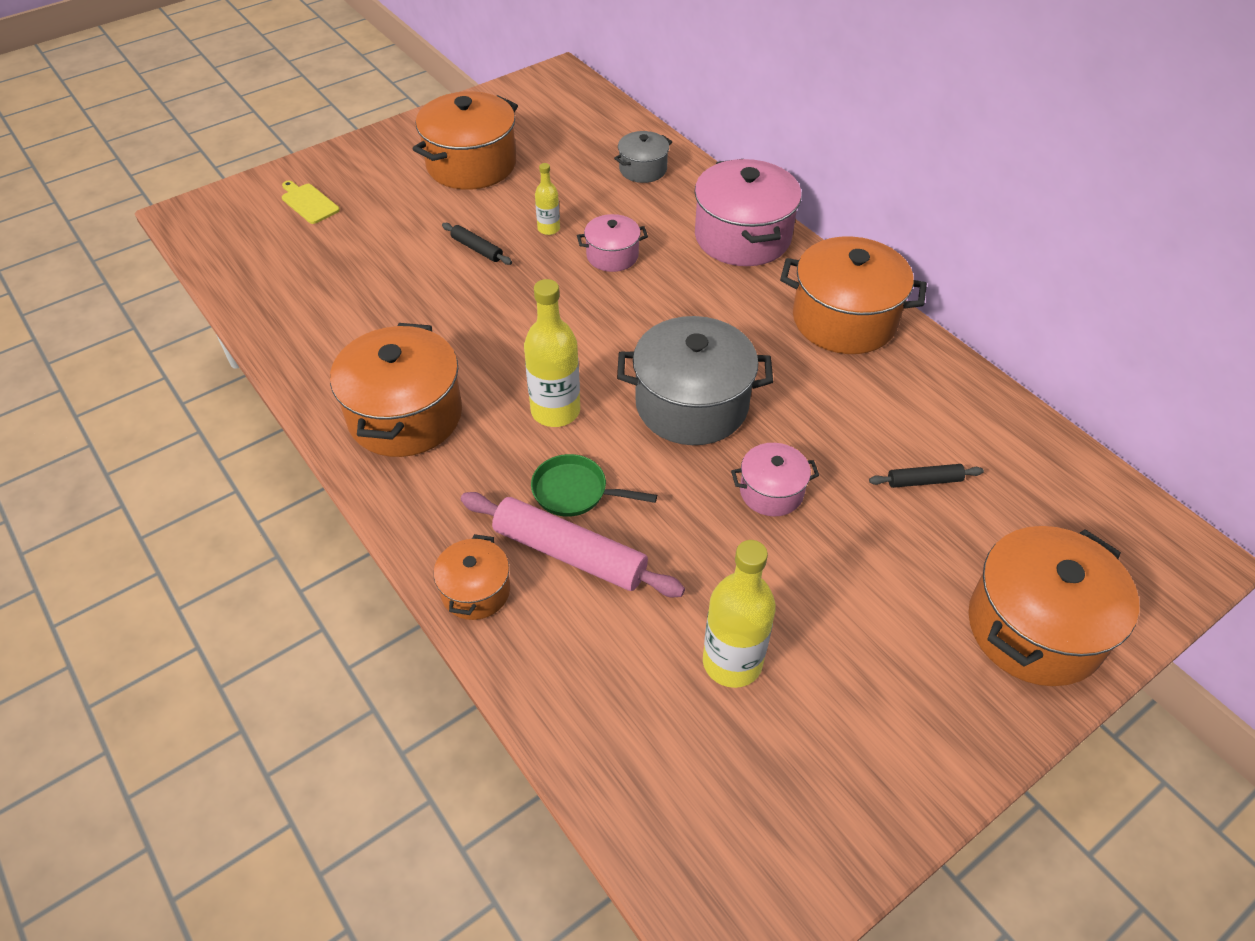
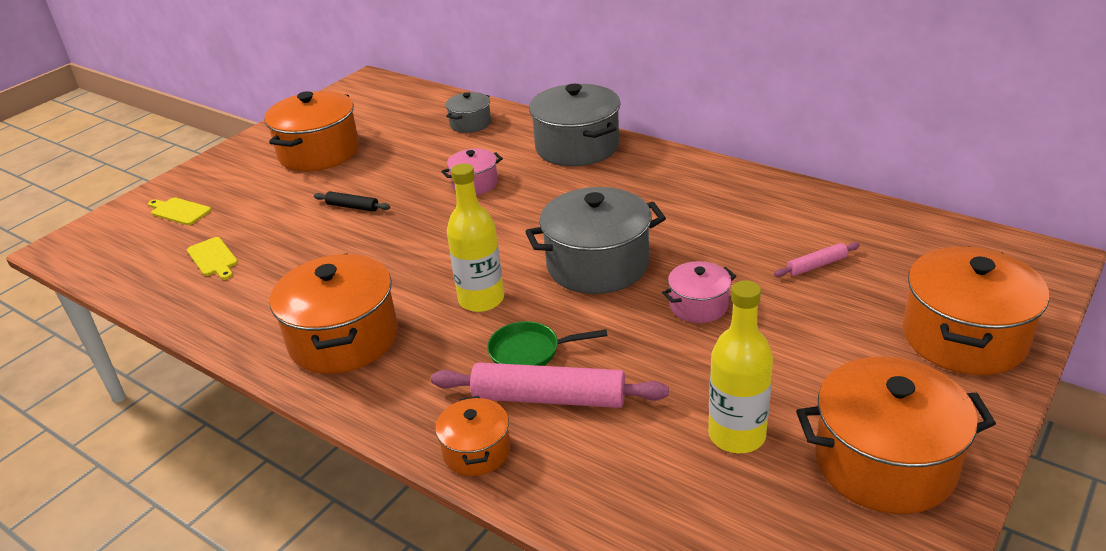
camera: 15 degrees left, 15 degrees down
yellow bottle [535,163,560,235] -> none
pink pot [694,159,802,266] -> grey pot [529,84,621,166]
orange pot [780,236,927,354] -> orange pot moved to [796,357,996,514]
black rolling pin [869,464,984,488] -> pink rolling pin [774,242,860,277]
none -> yellow cutting board [187,237,238,280]

